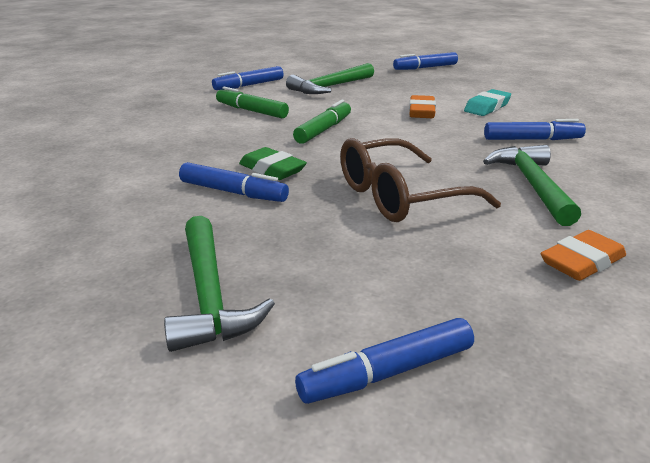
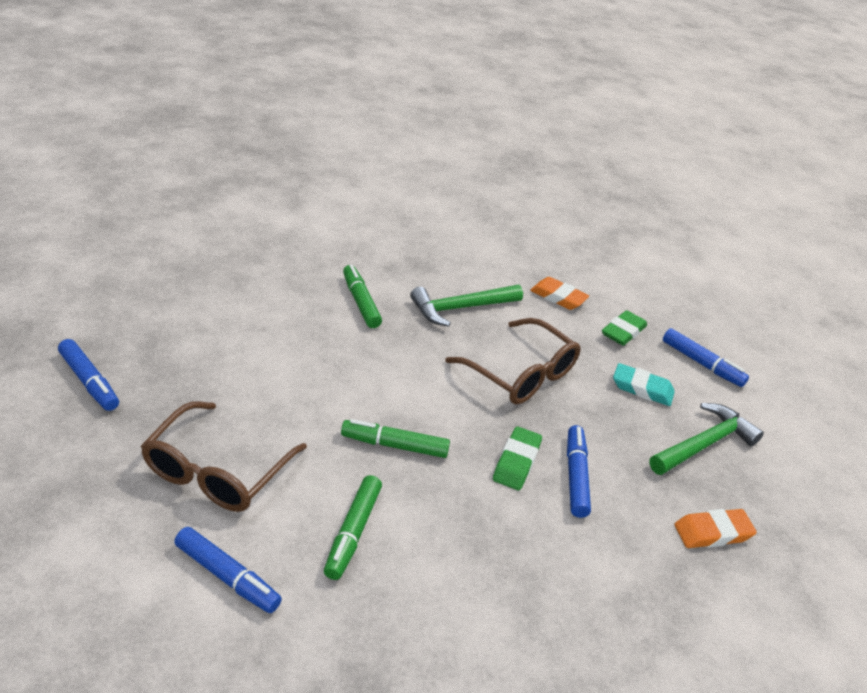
camera: 115 degrees left, 10 degrees up
green hammer [286,63,374,94] -> brown glasses [141,401,307,512]
orange eraser [409,95,436,118] -> orange eraser moved to [674,509,757,548]
turquoise eraser [464,89,511,116] -> turquoise eraser moved to [613,363,675,406]
blue marker [484,119,586,140] -> green marker [343,265,382,328]
none -> green eraser [602,310,647,346]

